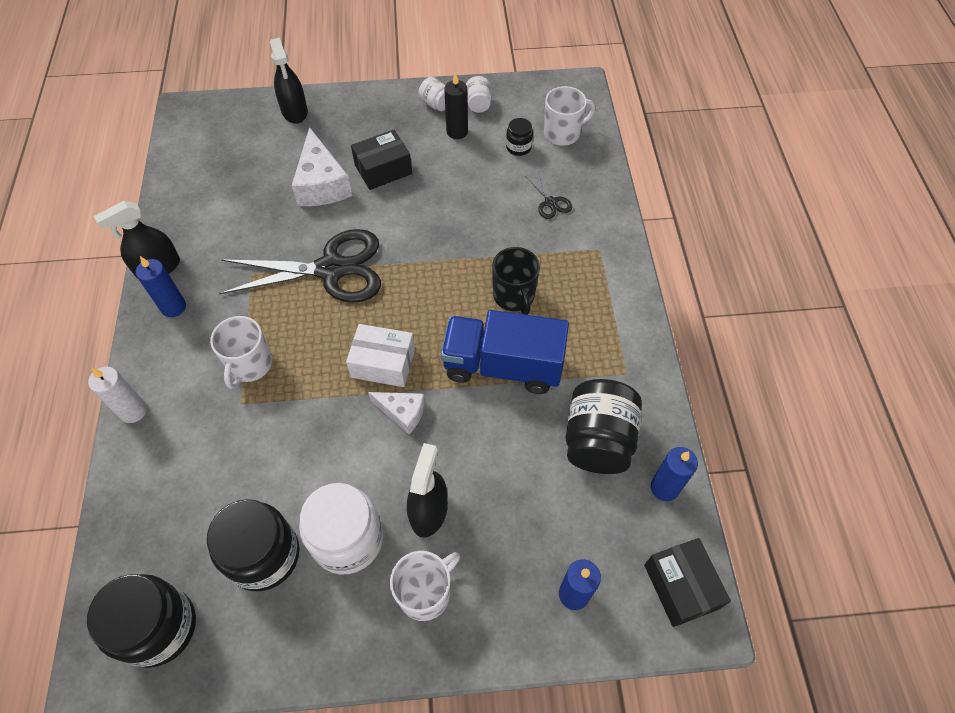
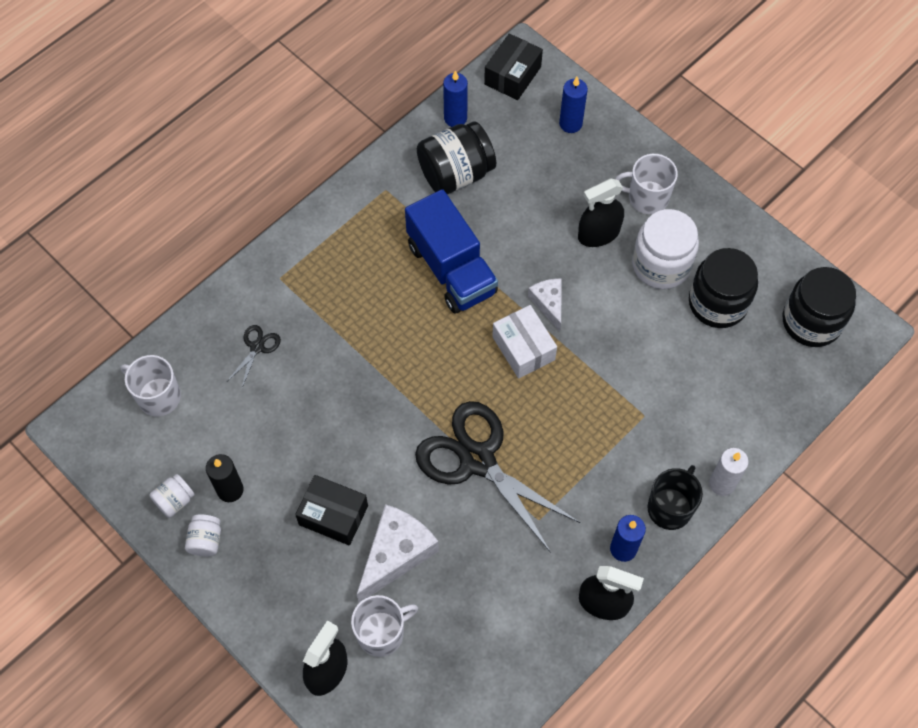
camera: 130 degrees left, 5 degrees up
white mug [210,316,272,389] -> white mug moved to [351,595,418,657]
black mug [492,247,540,315] -> black mug moved to [648,465,703,530]
black jar [506,118,533,156] -> none

